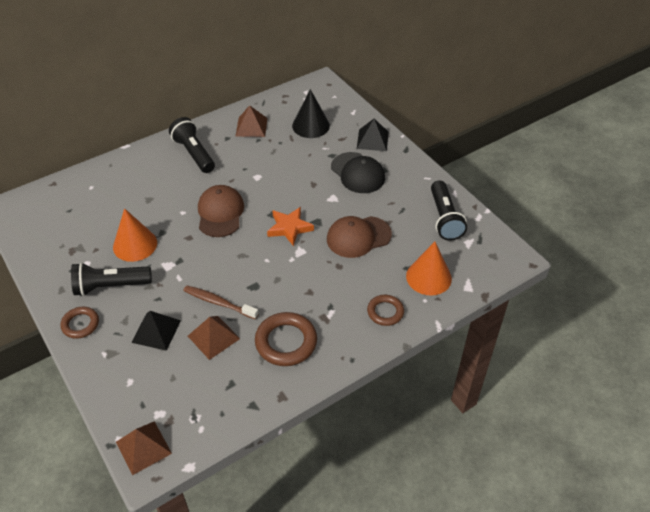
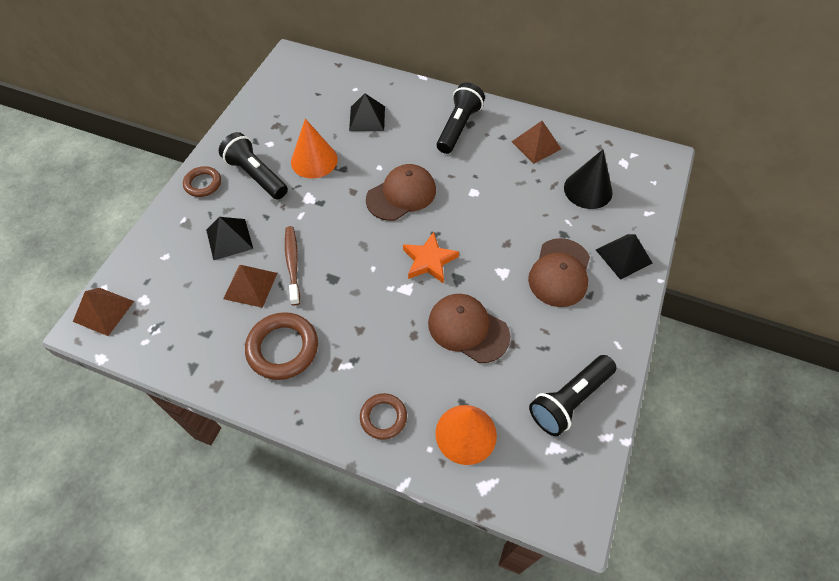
camera: 55 degrees right, 10 degrees up
black cap [331,152,385,193] -> brown cap [528,238,590,307]
none -> black pyramid [349,93,385,131]

